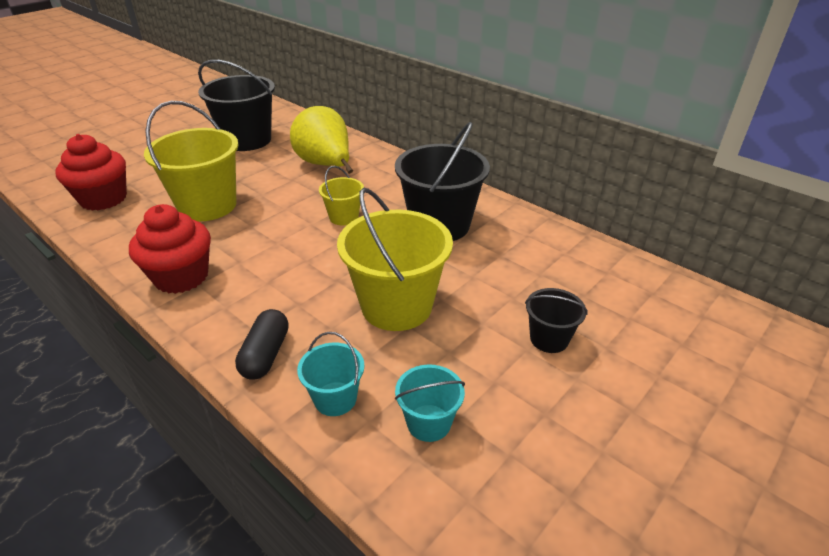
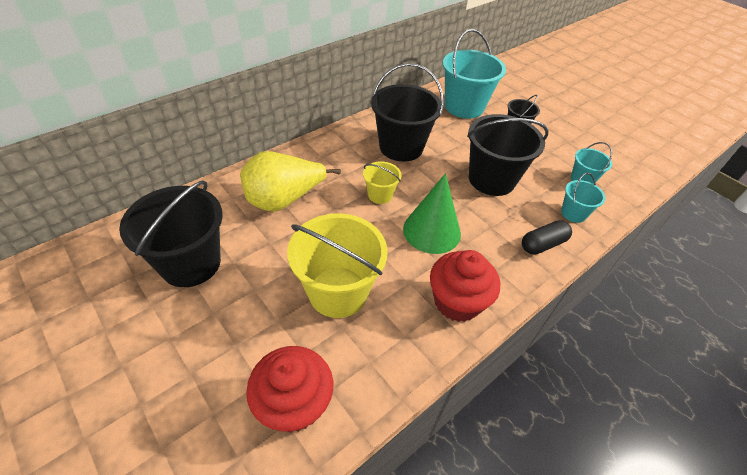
camera: 85 degrees left, 10 degrees up
black capsule [235,309,289,380] -> black capsule turned 45 degrees counterclockwise [522,220,572,255]
yellow bucket [337,188,453,331] -> black bucket [467,114,549,196]
none -> green cone [403,173,461,254]
none -> turquoise bucket [443,29,506,119]

